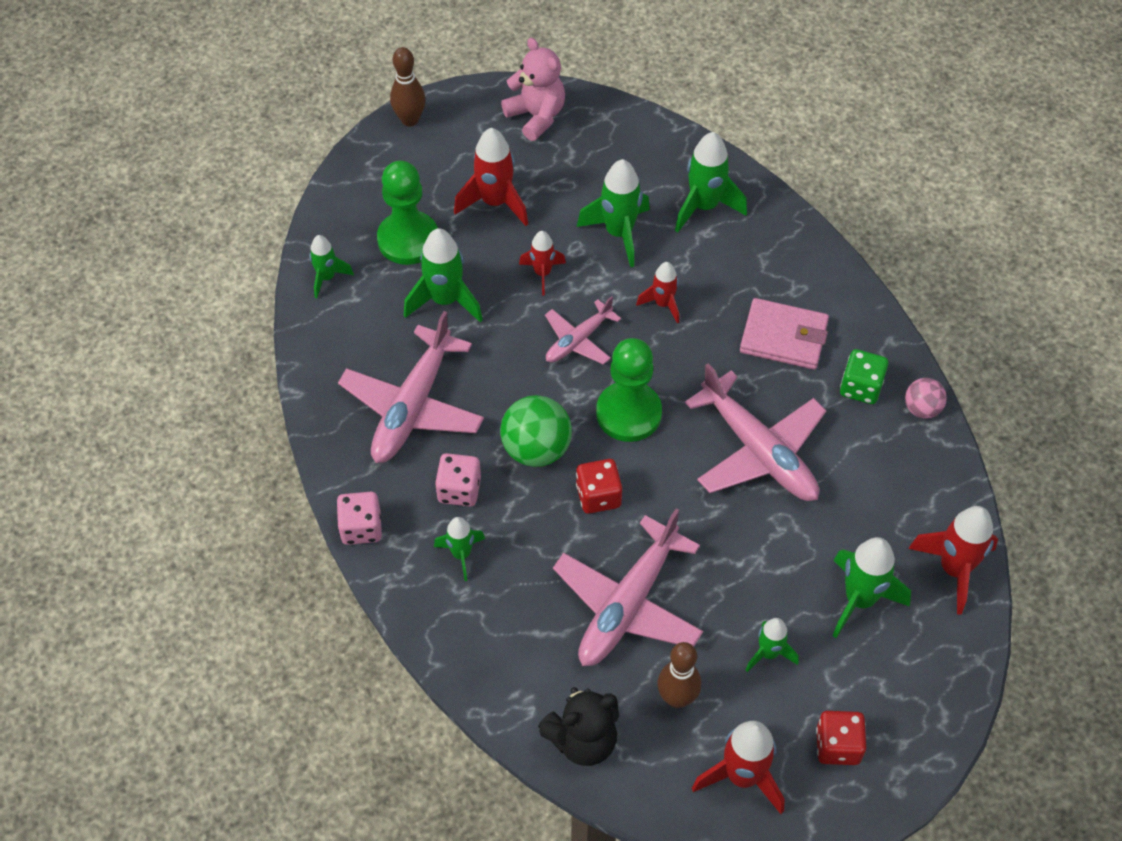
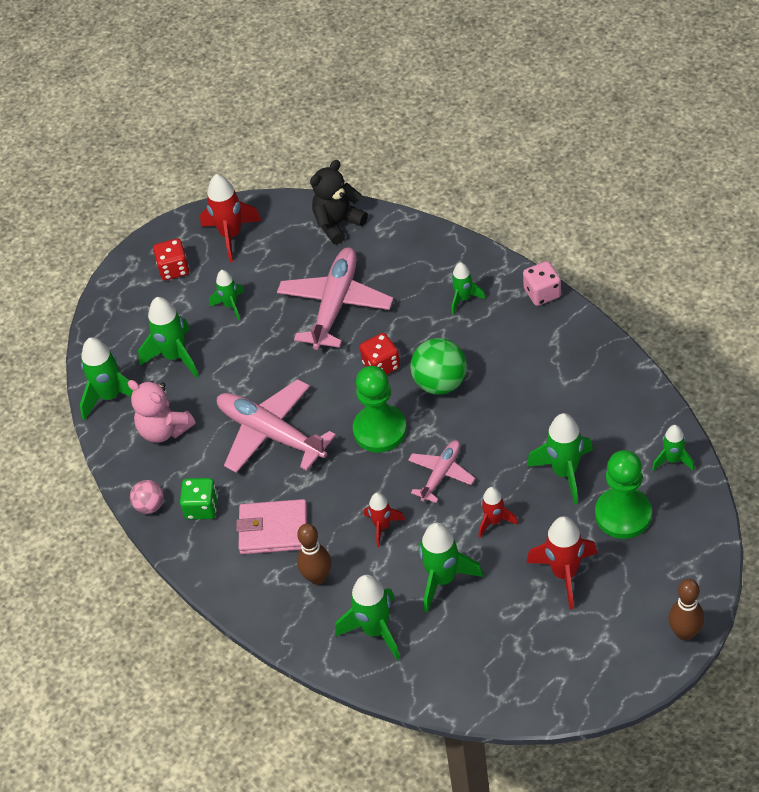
camera: 170 degrees right, 5 degrees down
pink plane [338,311,484,463] -> none
pink dice [435,453,481,507] -> none
pink teddy bear [501,38,565,141] -> pink teddy bear moved to [128,380,196,443]
brown bowling pin [658,642,701,708] -> brown bowling pin moved to [297,524,331,585]
red rocket [908,506,998,615] -> green rocket [80,337,133,420]

